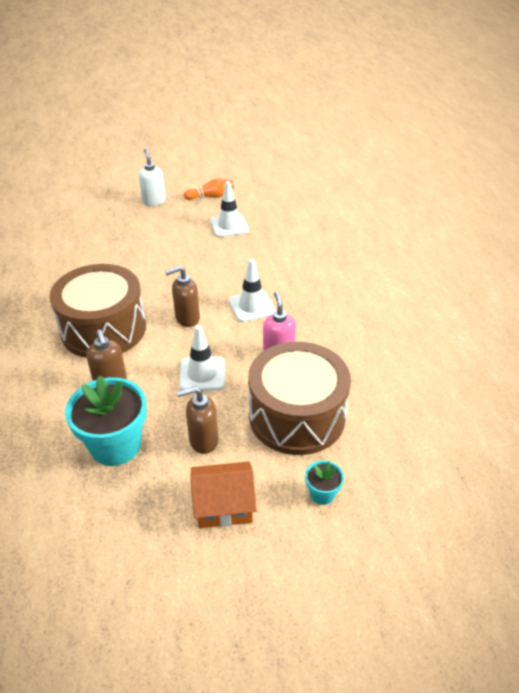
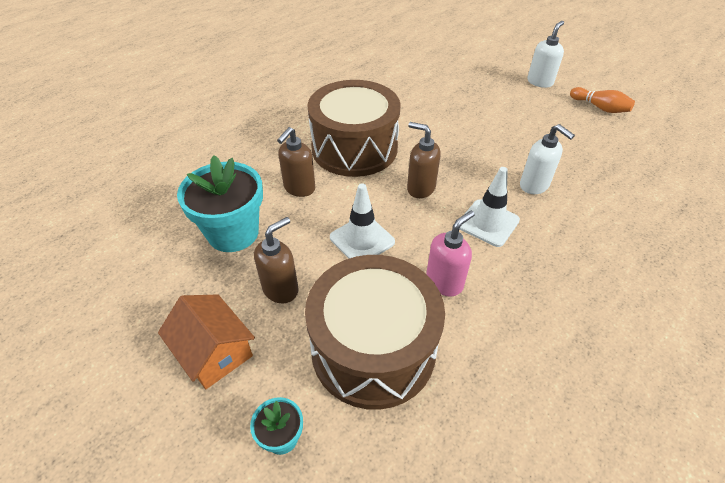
camera: 55 degrees right, 5 degrees up
brown soap dispenser [177,386,218,454] -> brown soap dispenser turned 90 degrees clockwise [254,217,298,303]
white traffic cone [210,181,249,237] -> none
none -> white soap dispenser [520,124,575,194]

